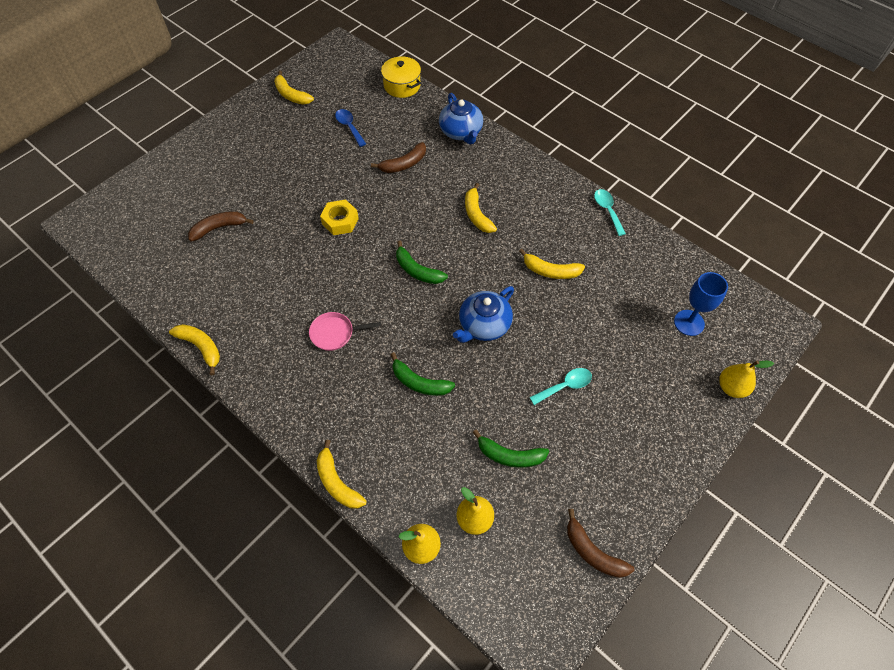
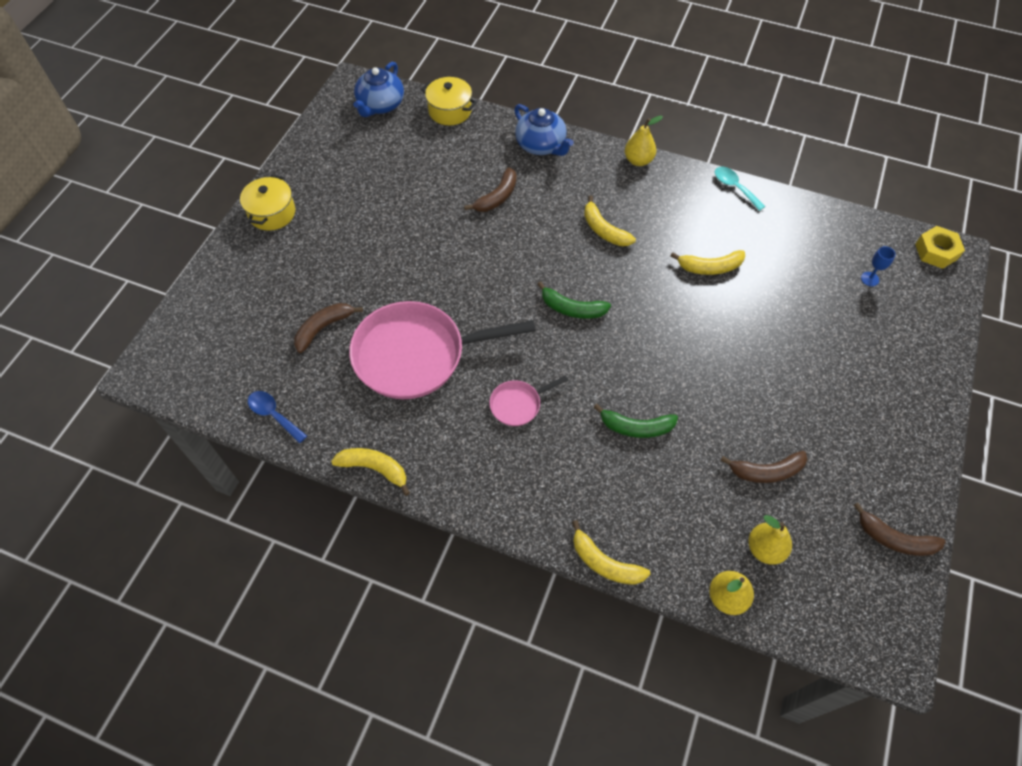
camera: 20 degrees left, 0 degrees up
yellow banana [274,71,314,105] -> none
yellow nut [320,200,359,235] -> yellow nut moved to [915,226,965,269]
blue spoon [335,109,366,147] -> blue spoon moved to [248,391,307,443]
blue teapot [453,286,514,343] -> blue teapot moved to [353,62,404,117]
green banana [473,429,549,468] -> brown banana [721,451,807,483]
turquoise spoon [530,368,592,405] -> none
blue goblet [674,272,728,336] -> blue goblet [861,246,896,286], size x0.56
yellow pear [719,360,774,398] -> yellow pear moved to [625,116,663,166]
none -> yellow pot [240,175,295,231]
none -> pink pan [349,301,536,399]

